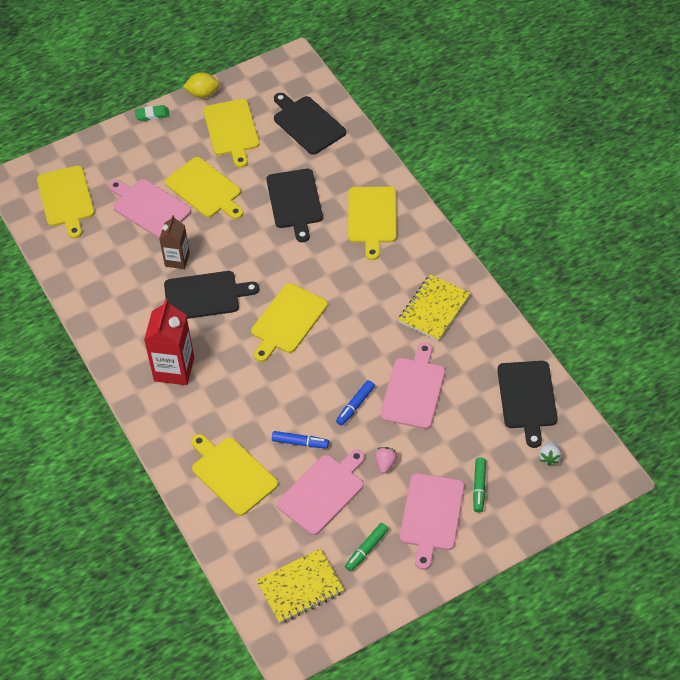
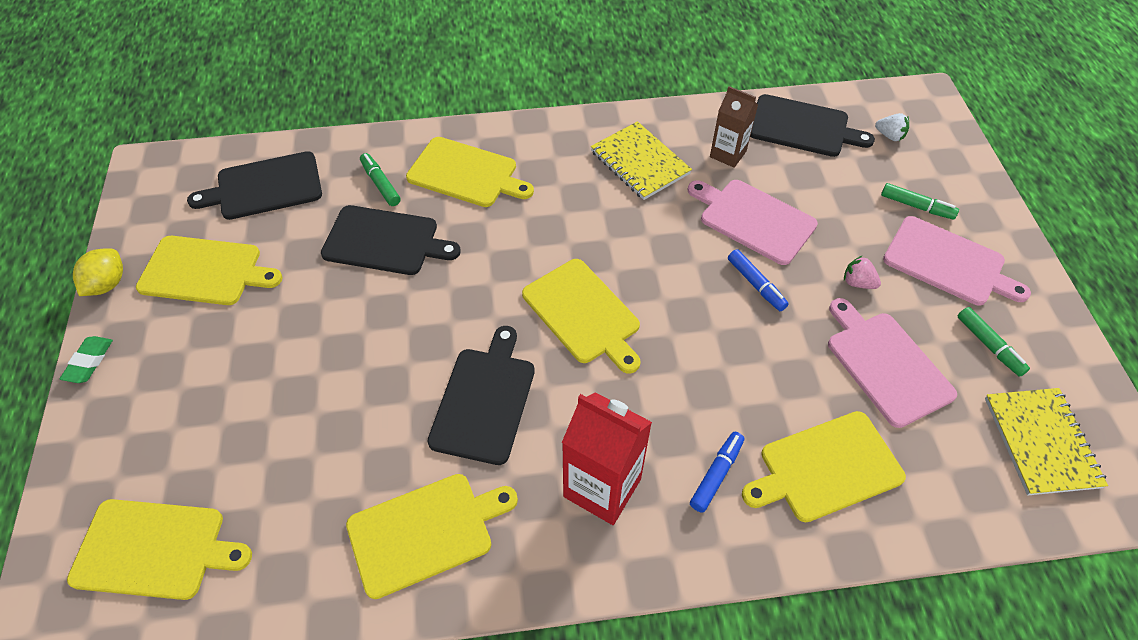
camera: 70 degrees left, 0 degrees up
pink cutting board [109,179,191,238] -> none
brown carton [159,215,190,269] -> brown carton moved to [710,86,758,168]
yellow cutting board [165,157,243,219] -> yellow cutting board moved to [346,474,518,599]
blue marker [272,431,329,448] -> blue marker moved to [690,432,744,513]
none -> green marker [360,153,401,206]

